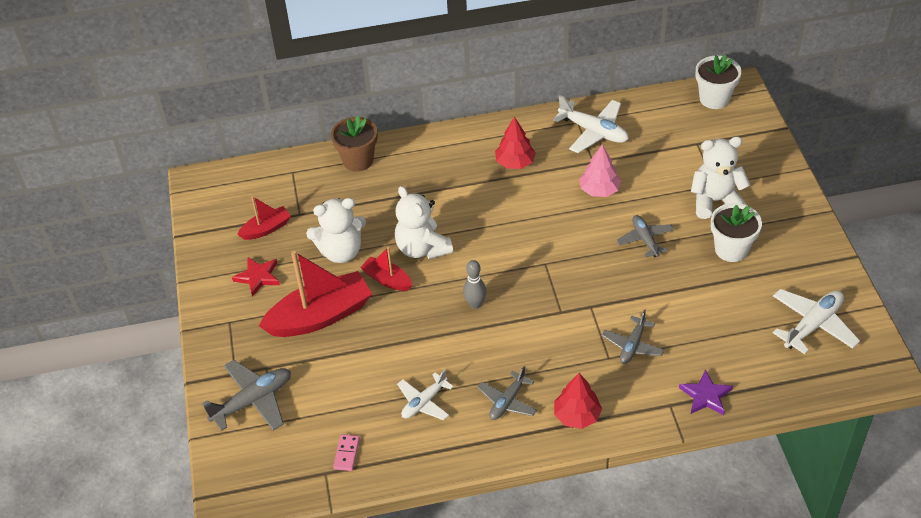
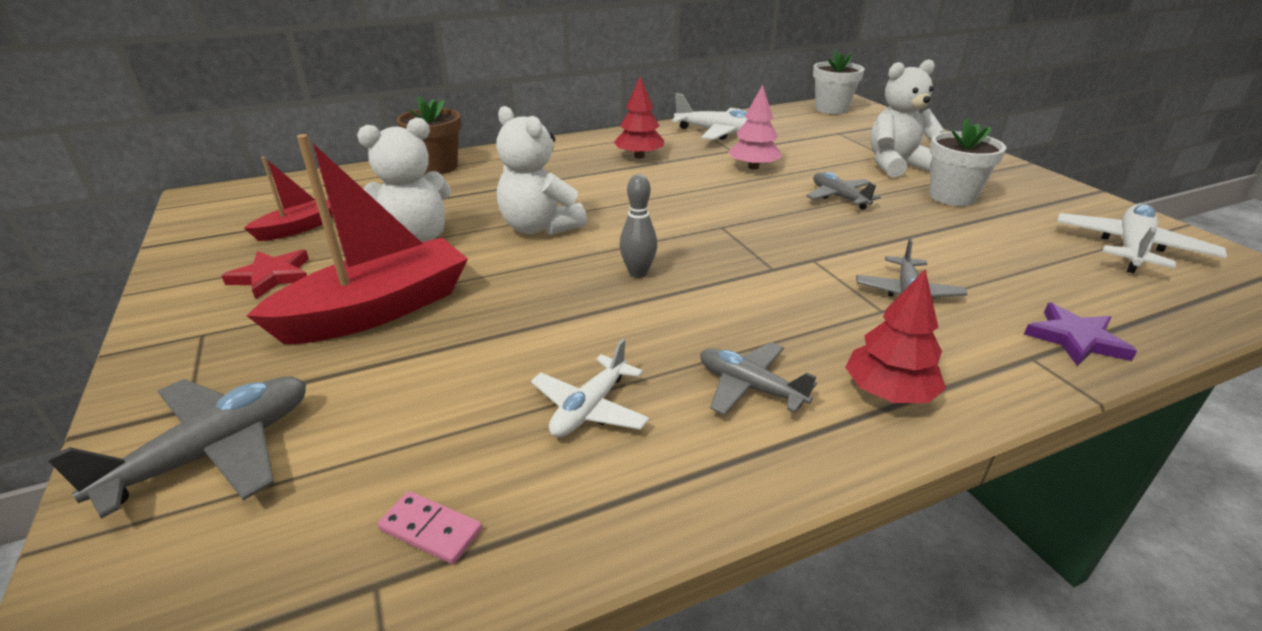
camera: 15 degrees left, 15 degrees down
pink domino [333,434,360,471] -> pink domino turned 60 degrees counterclockwise [378,491,482,564]
red boat [360,247,412,291] -> none
grey plane [477,366,537,420] -> grey plane turned 105 degrees clockwise [700,342,817,415]

